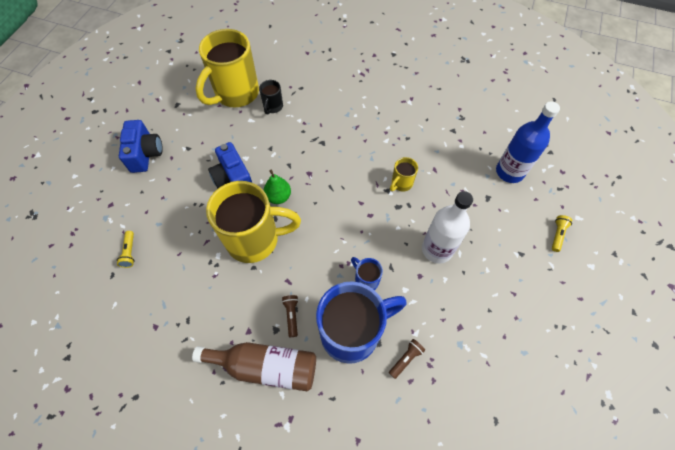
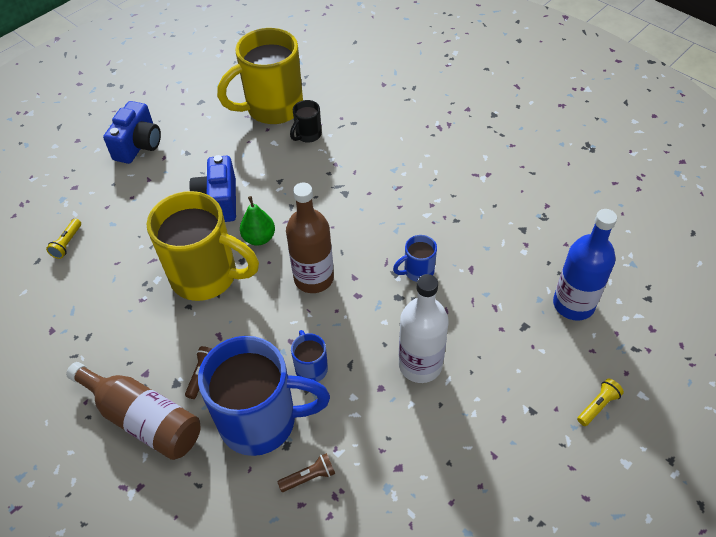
camera: 25 degrees right, 10 degrees down
yellow mug [390,157,418,192] -> blue mug [393,235,437,282]
none -> brown bottle [286,183,334,293]

